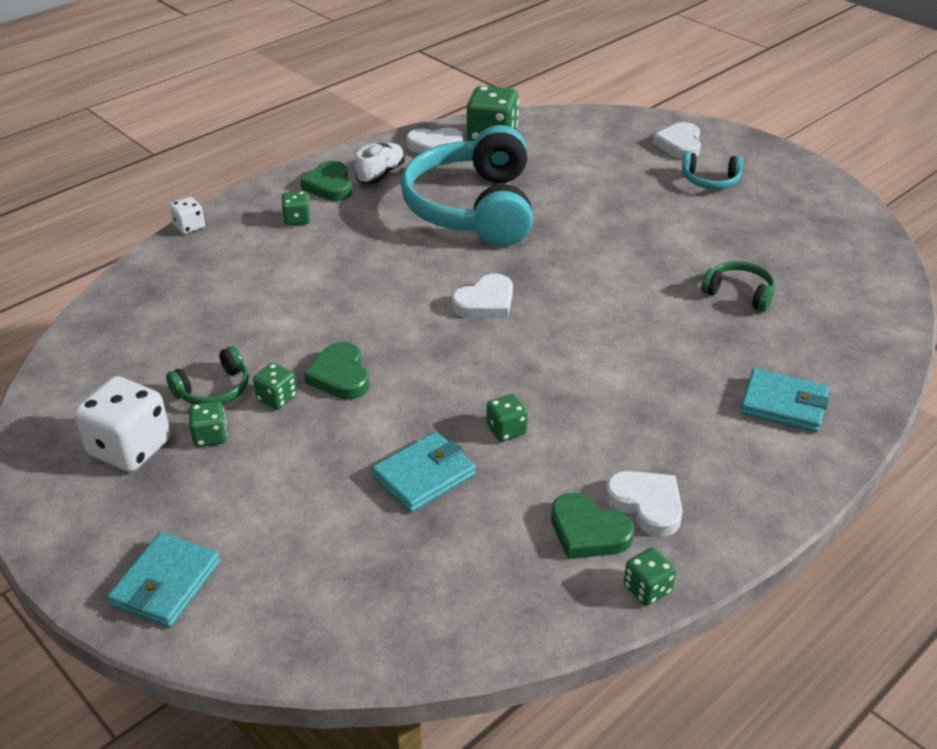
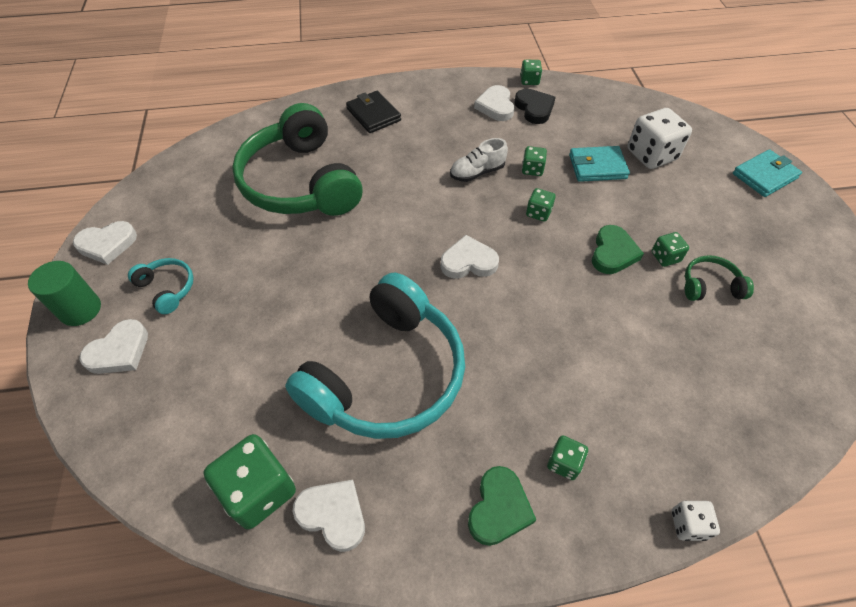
camera: 145 degrees left, 15 degrees up
white dice [74,376,171,472] -> white dice moved to [627,108,692,169]
green dice [189,401,227,447] -> green dice moved to [526,188,555,222]
white shoe [355,143,405,184] -> white shoe moved to [450,138,508,182]
green heart [551,493,634,559] -> black heart [514,89,556,124]
green headphones [701,261,775,311] -> green headphones [232,103,363,216], size x2.42
turquoise wallet [740,368,829,433] -> black wallet [346,91,401,133]
none -> green cylinder [28,261,101,326]
none -> white heart [73,221,137,265]

